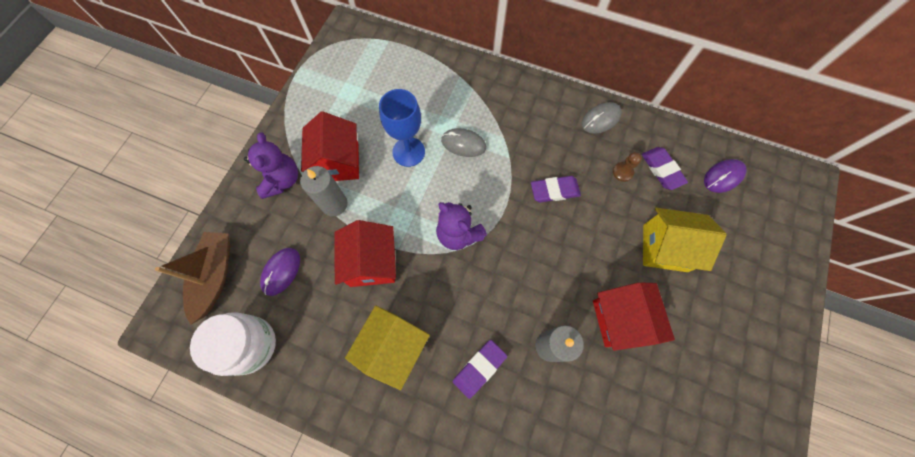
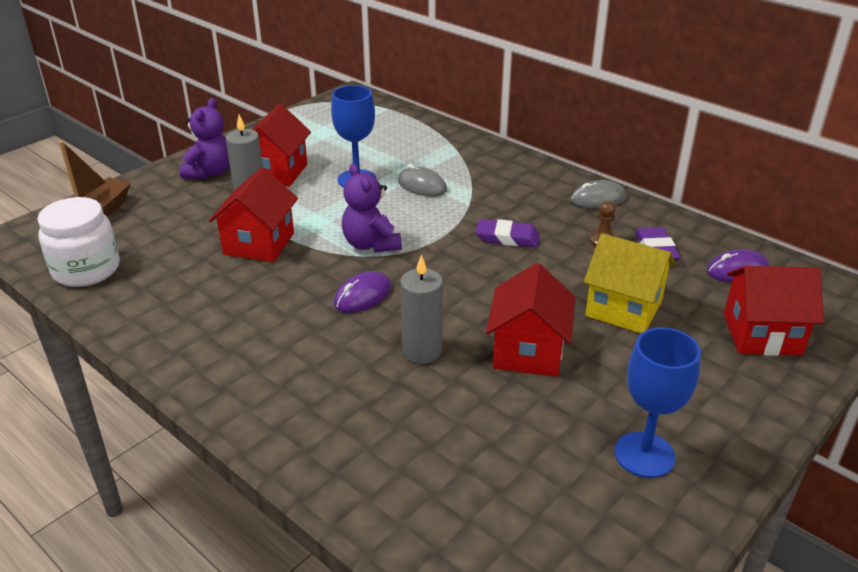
camera: 20 degrees right, 35 degrees down
purple mouse [260,248,300,296] -> purple mouse moved to [334,271,392,313]
yellow house [345,306,430,390] -> none
purple eraser [453,340,507,399] -> none
none -> blue goblet [614,327,701,478]
none -> red house [724,266,824,356]

